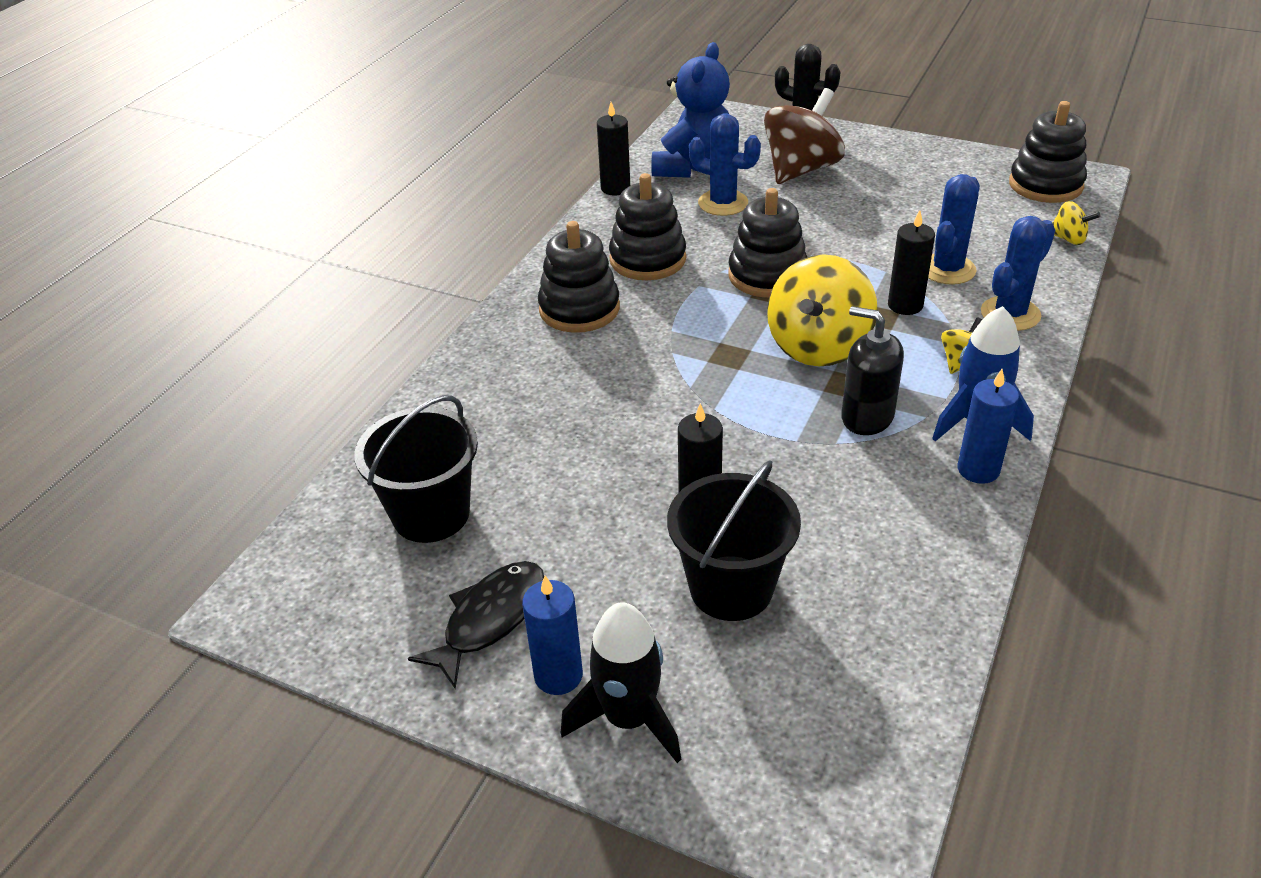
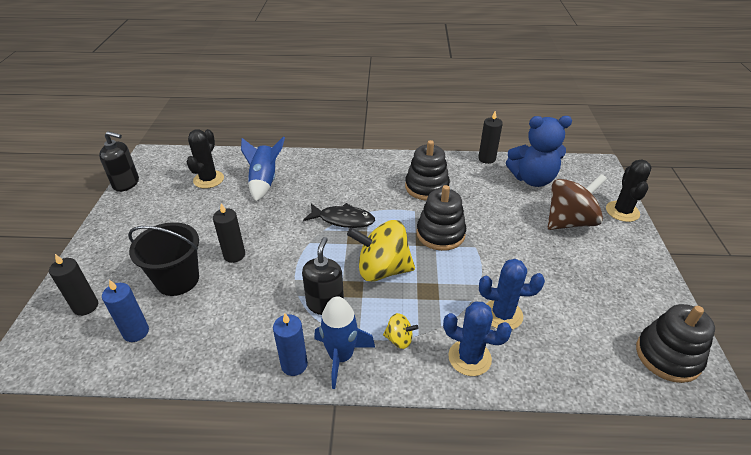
camera: 65 degrees right, 0 degrees up
black bucket [354,395,478,543] -> black cactus [187,129,224,189]
black fish [408,561,544,689] -> black fish moved to [303,203,375,228]
blue candle [522,576,583,695] -> blue candle moved to [102,280,149,342]
black stacking toy [538,221,620,333] -> none
black rocket [561,602,681,763] -> none
blue cactus [689,114,761,216] -> none
brown spinning top [764,88,845,184] -> brown spinning top turned 45 degrees counterclockwise [548,174,607,230]
black candle [888,210,935,315] -> black candle moved to [49,254,98,316]
yellow spinning top [1053,201,1100,245] -> none
none -> black soap dispenser [99,131,139,192]
none -> blue rocket [241,136,285,202]

